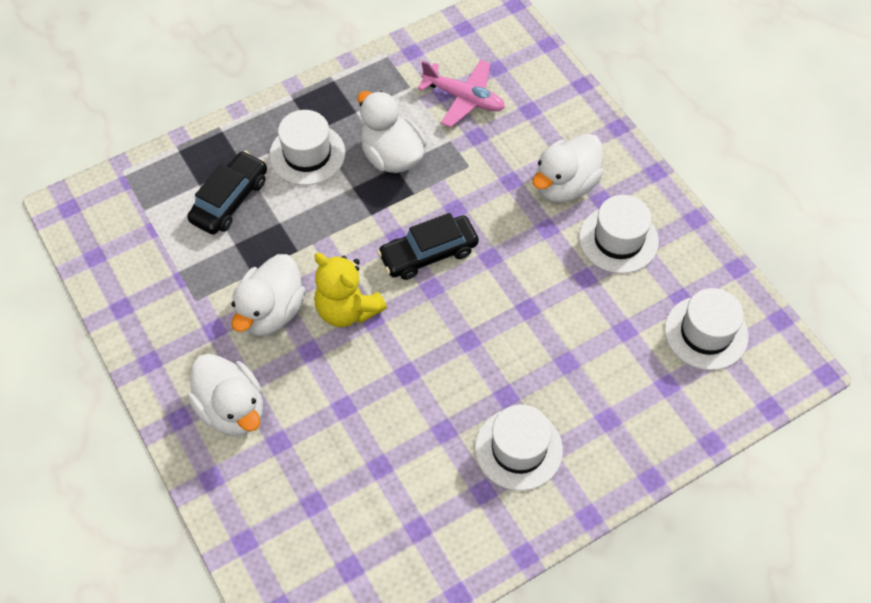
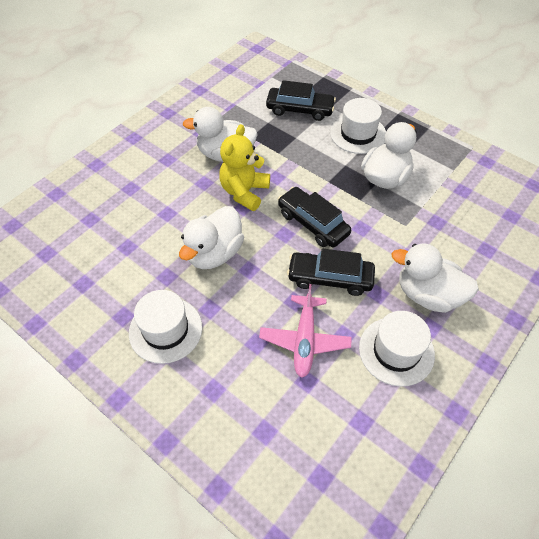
camera: 70 degrees right, 5 degrees down
white duck [187,354,263,436] -> white duck moved to [179,206,244,269]
pink plane [417,60,505,128] -> pink plane moved to [259,284,352,378]
white hat [665,288,748,370] -> none
none -> black car [287,249,375,296]

